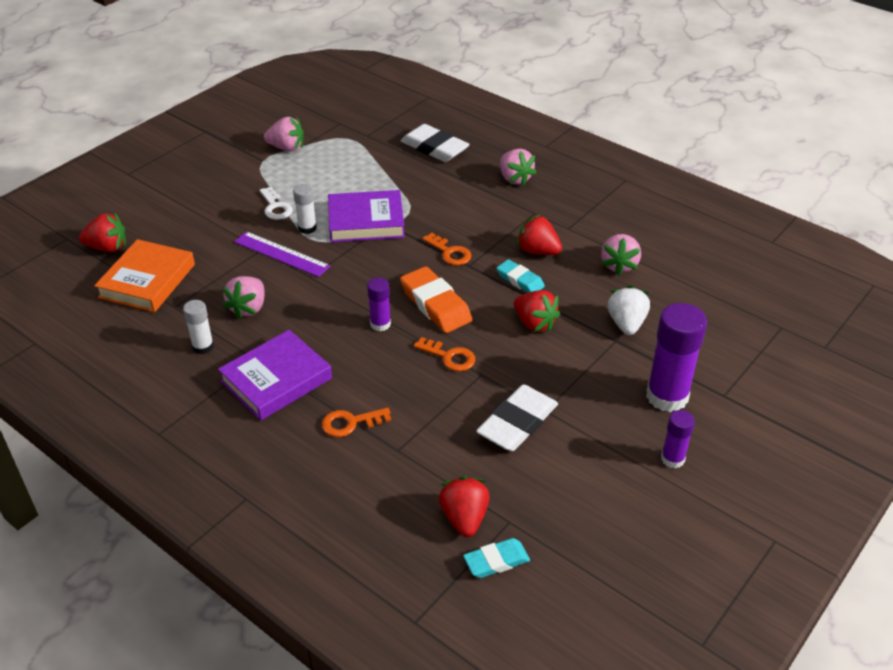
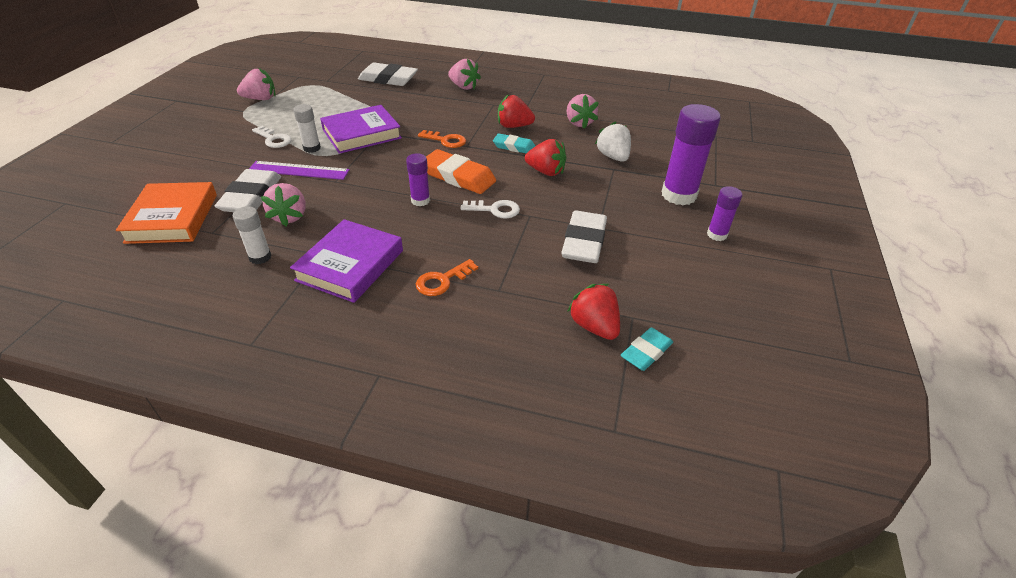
camera: 25 degrees left, 0 degrees up
red strawberry [79,213,126,252] -> none
orange key [414,337,476,372] -> white key [461,200,520,218]
none -> white eraser [215,169,281,212]

